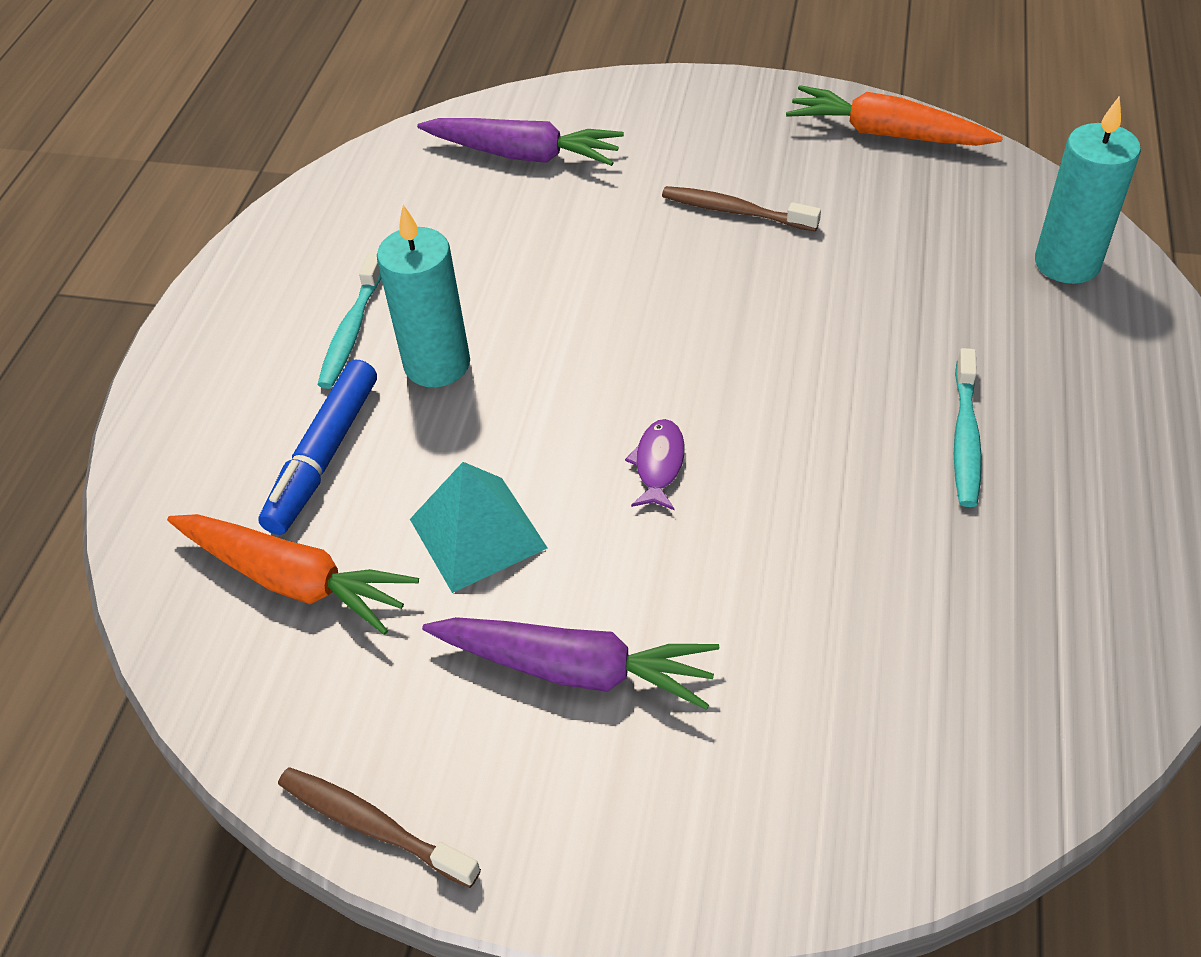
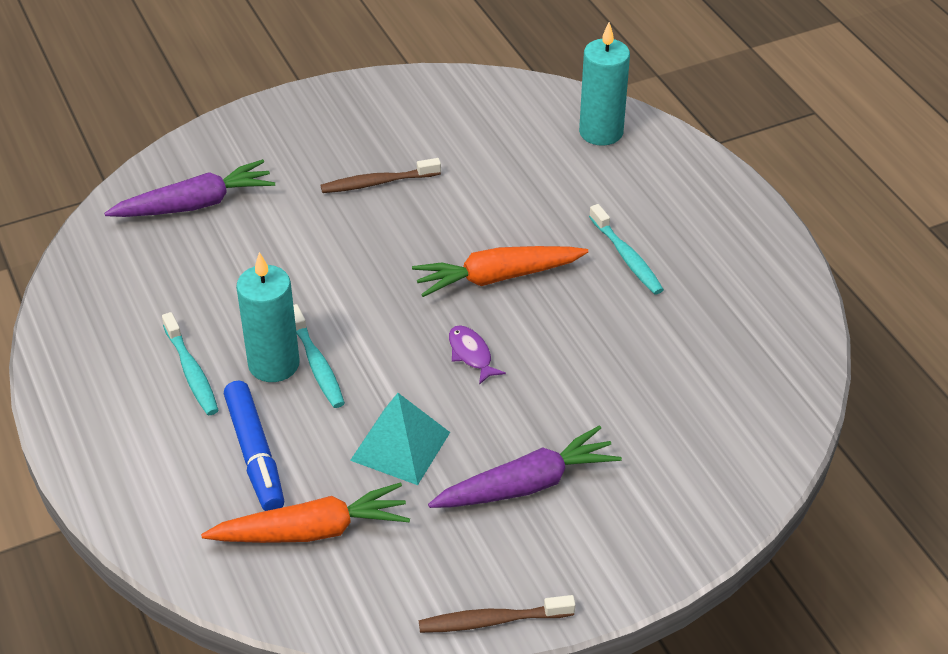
camera: 40 degrees left, 5 degrees down
orange carrot [786,85,1003,146] -> orange carrot moved to [412,246,589,297]
none -> turquoise toothbrush [293,304,345,408]

